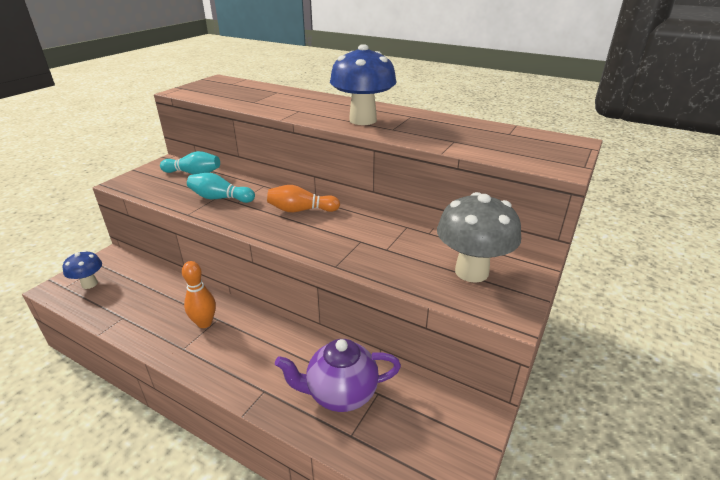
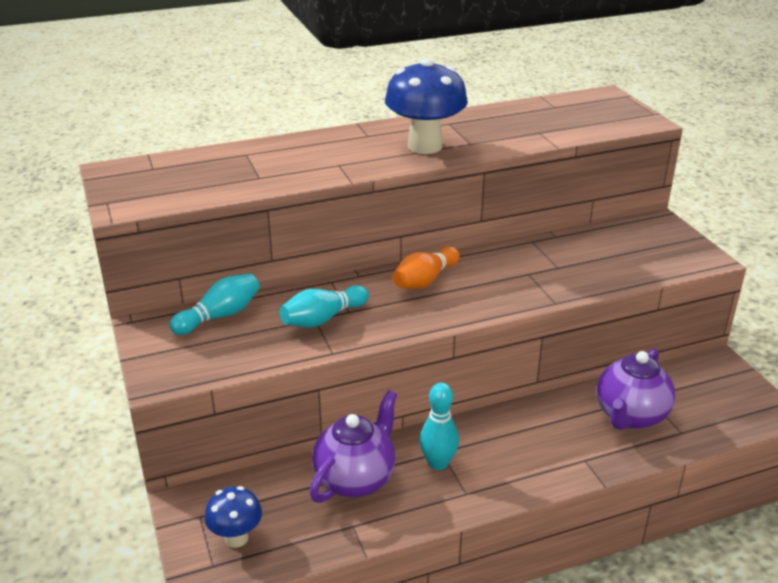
camera: 50 degrees left, 0 degrees up
orange bowling pin [182,261,216,328] -> turquoise bowling pin [419,383,459,470]
grey mushroom [437,192,521,283] -> none
none -> purple teapot [310,390,397,503]

